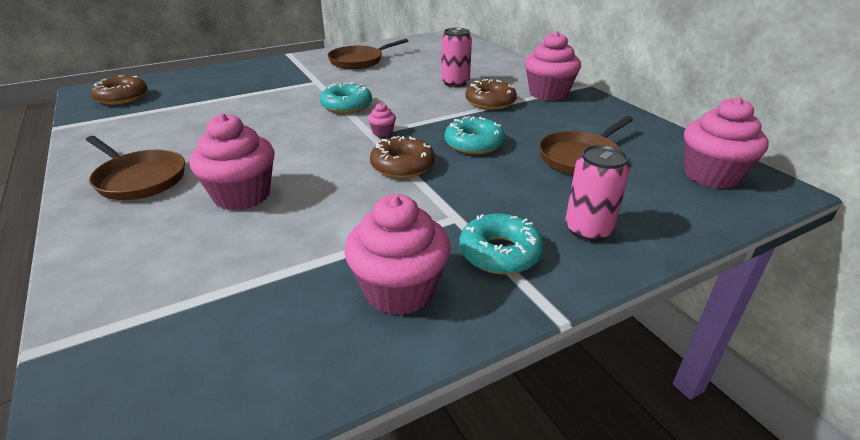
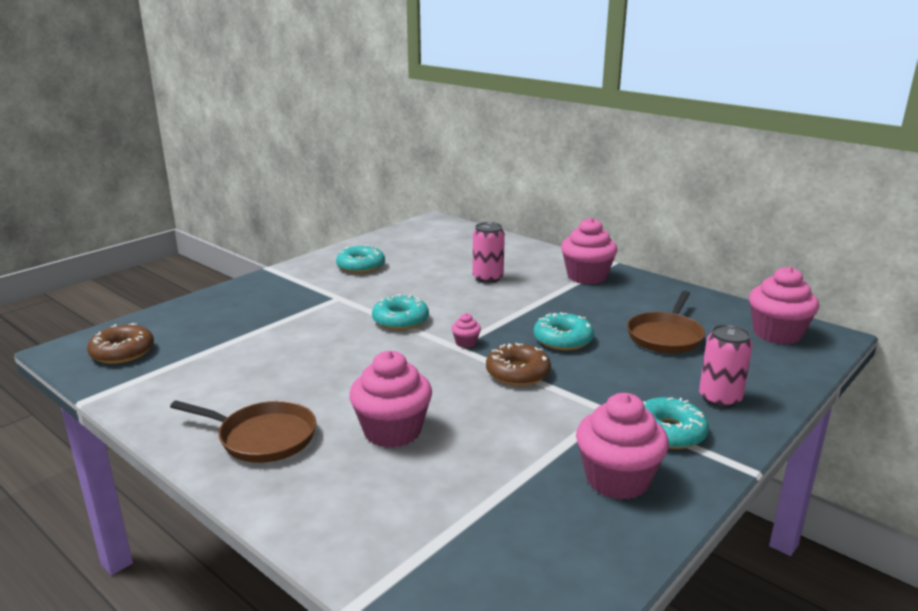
camera: 20 degrees left, 10 degrees down
brown pan [328,39,408,69] -> turquoise donut [336,245,385,273]
brown donut [465,79,517,110] -> none

